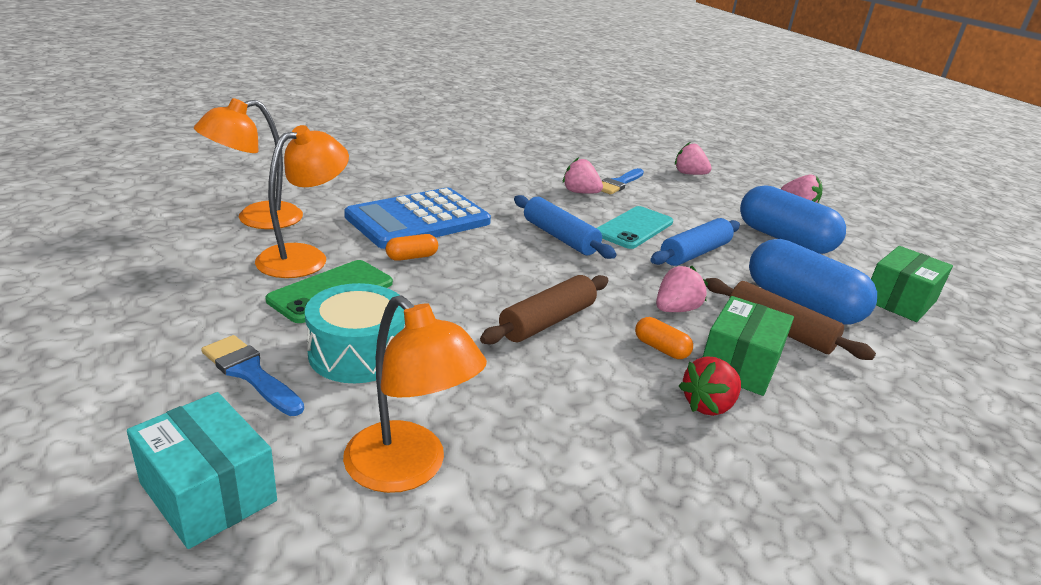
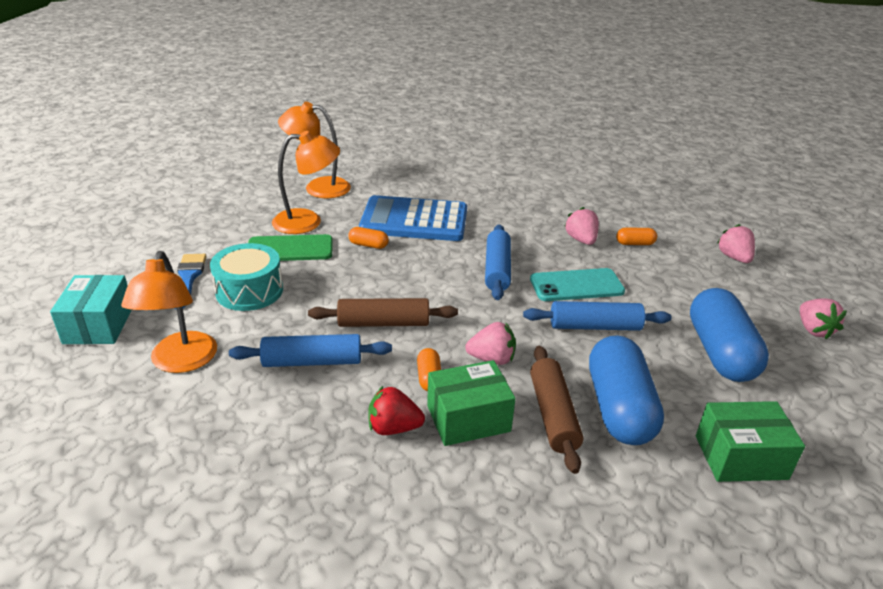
camera: 45 degrees right, 5 degrees up
blue brush [602,168,644,195] -> orange capsule [616,227,657,245]
none -> blue rolling pin [229,334,392,367]

